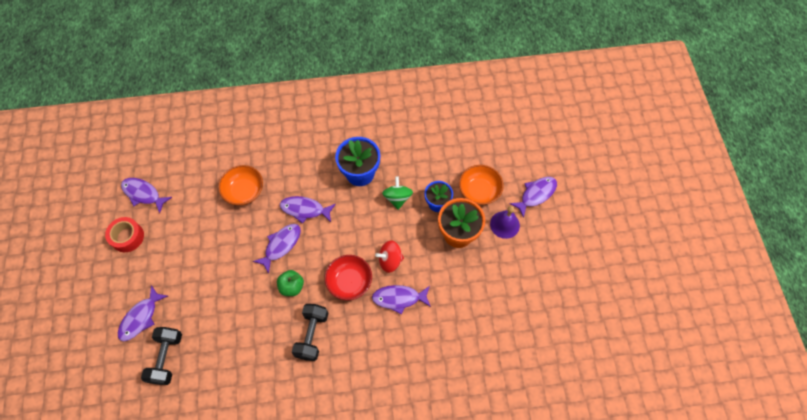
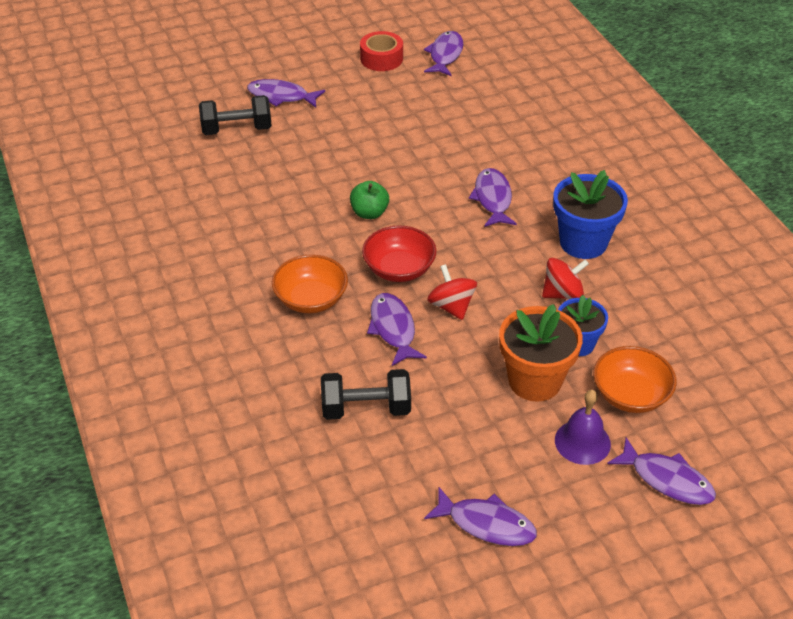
camera: 75 degrees right, 20 degrees down
orange bowl [218,165,263,205] -> orange bowl moved to [272,254,348,313]
purple fish [253,224,301,274] -> purple fish moved to [424,487,537,546]
black dumbbell [292,304,328,361] -> black dumbbell moved to [321,369,411,420]
green spinning top [382,176,413,210] -> red spinning top [542,258,589,299]

